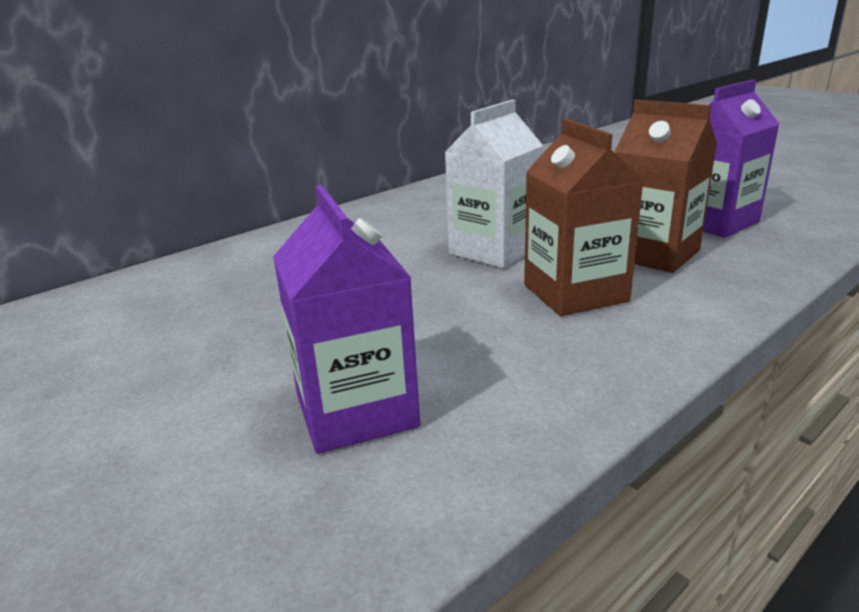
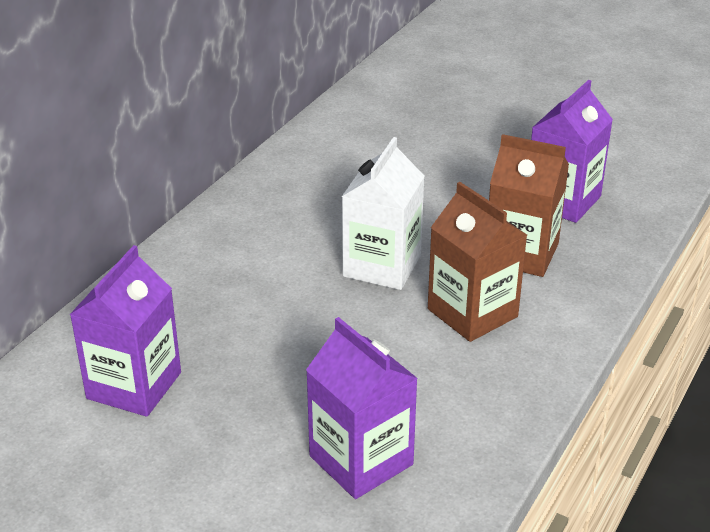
camera: 20 degrees left, 10 degrees up
none -> purple carton [69,245,181,417]

